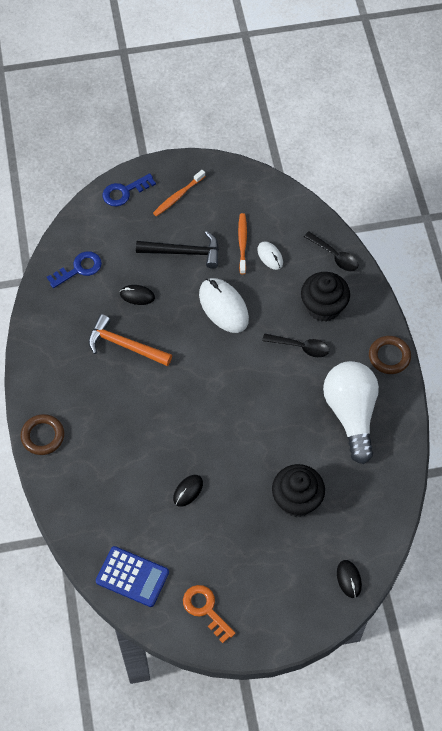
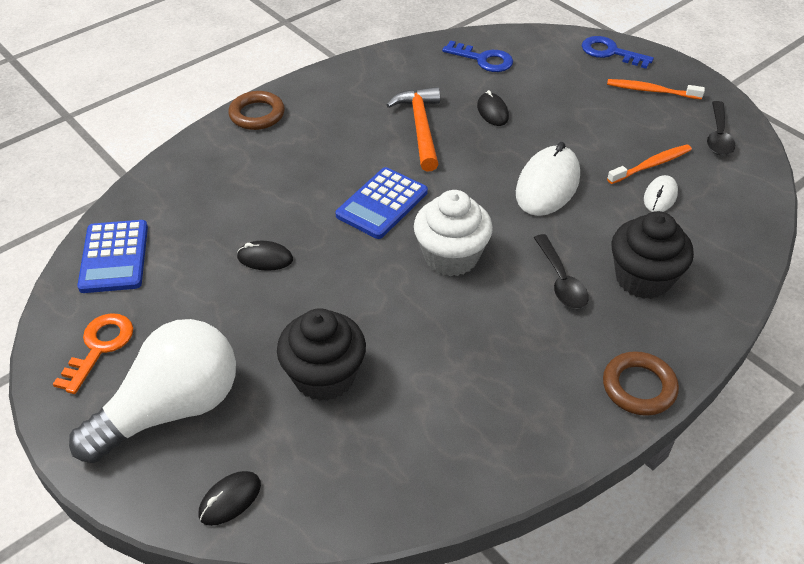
camera: 60 degrees right, 15 degrees down
black hammer [136,231,219,269] -> none
black spoon [304,231,358,271] -> black spoon moved to [707,101,735,156]
white light bulb [323,361,379,464] -> white light bulb moved to [69,319,236,463]
none -> blue calculator [335,167,428,239]
none -> white cupcake [414,190,493,276]

